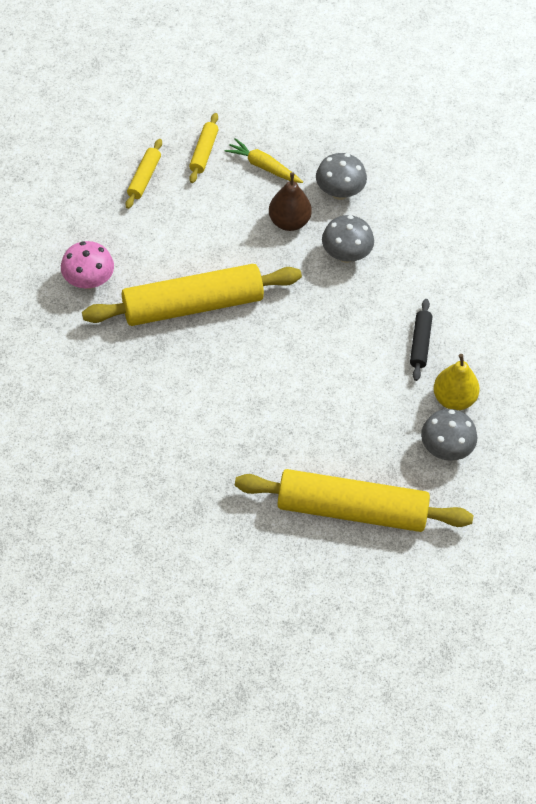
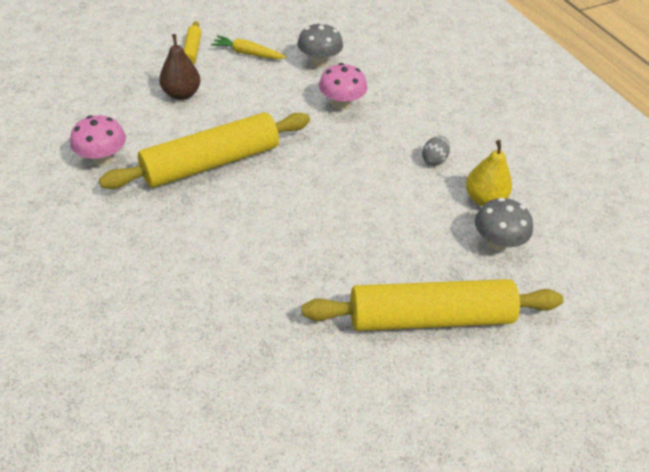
camera: 15 degrees left, 10 degrees down
yellow rolling pin [126,139,162,209] -> none
brown pear [269,173,312,231] -> brown pear moved to [159,34,200,100]
grey mushroom [322,215,374,263] -> pink mushroom [319,63,367,110]
black rolling pin [410,299,432,381] -> grey egg [422,136,450,166]

